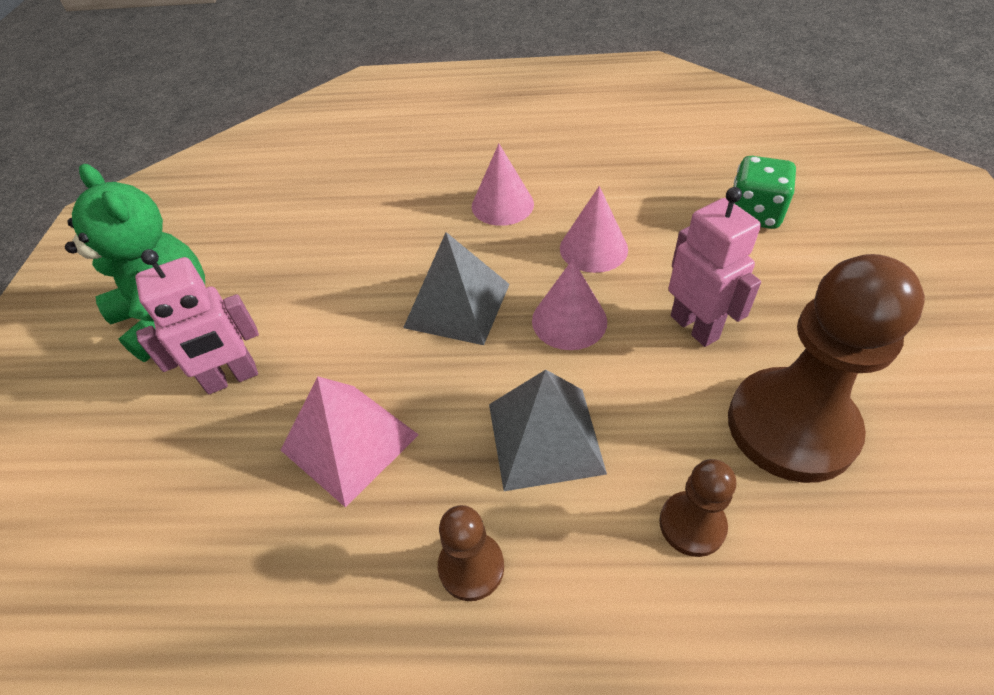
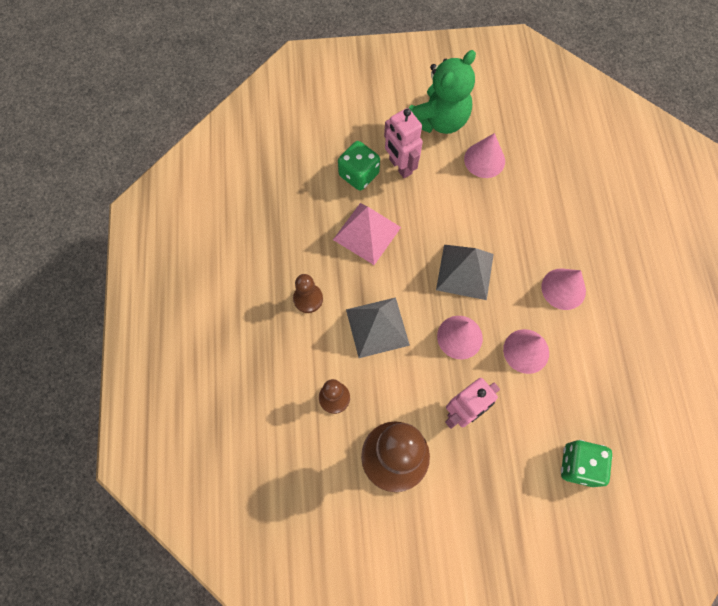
camera: 80 degrees right, 20 degrees up
none -> green dice [338,141,380,191]
none -> pink cone [464,133,505,178]

